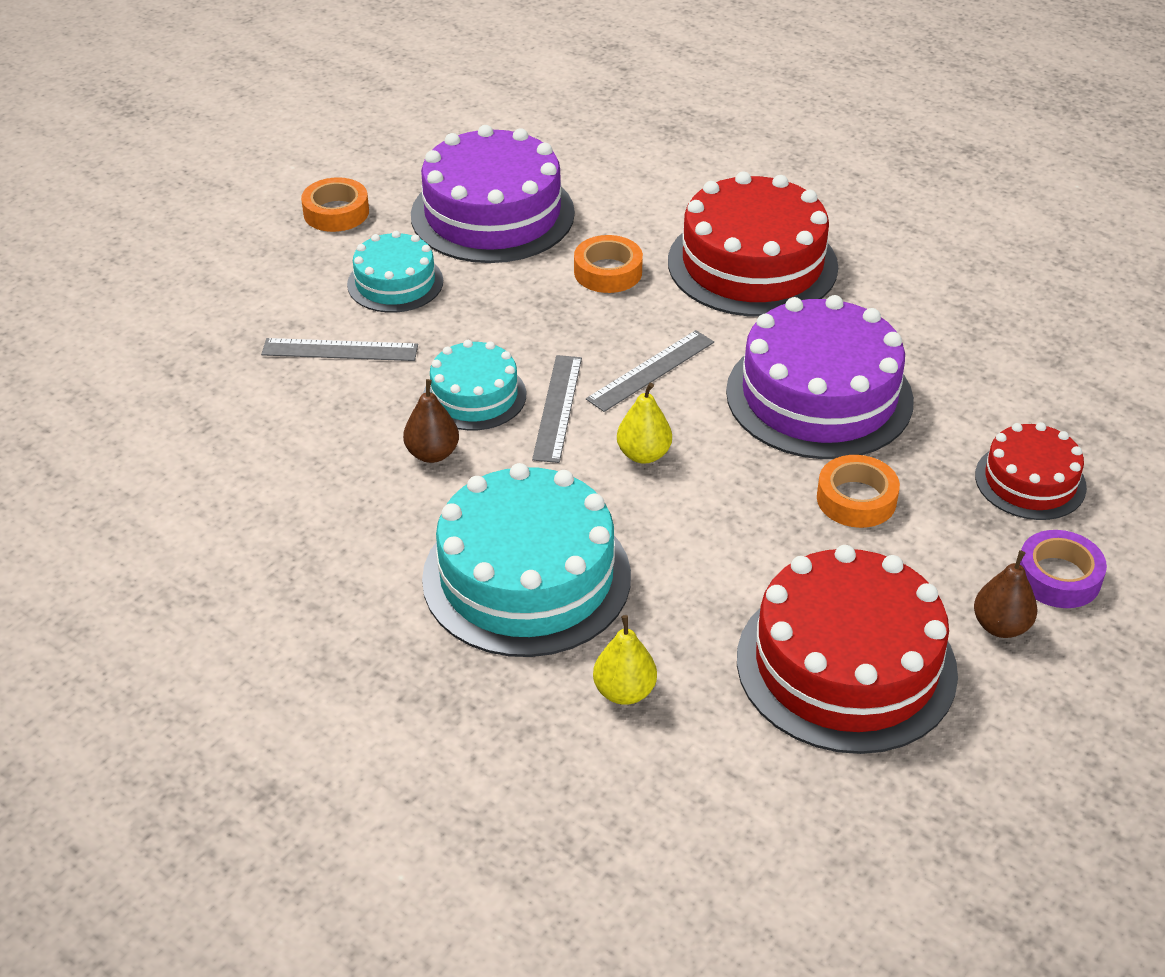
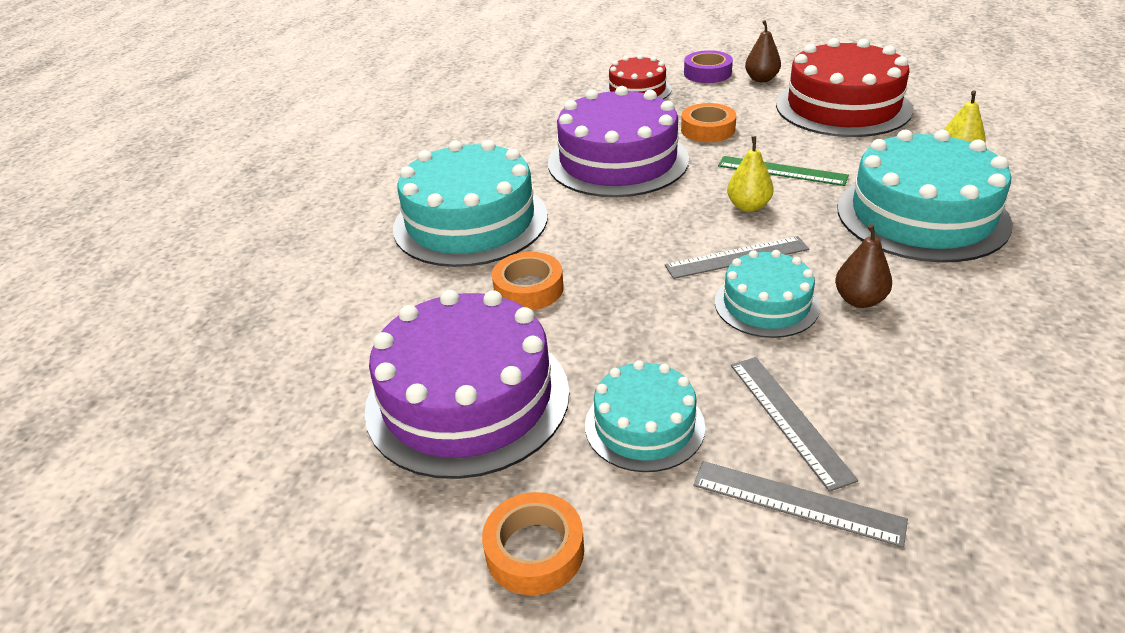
camera: 110 degrees left, 5 degrees down
grey ruler [586,330,714,412] -> grey ruler moved to [693,461,908,547]
red cake [668,171,838,317] -> turquoise cake [393,140,548,267]
none -> green ruler [718,156,849,186]

